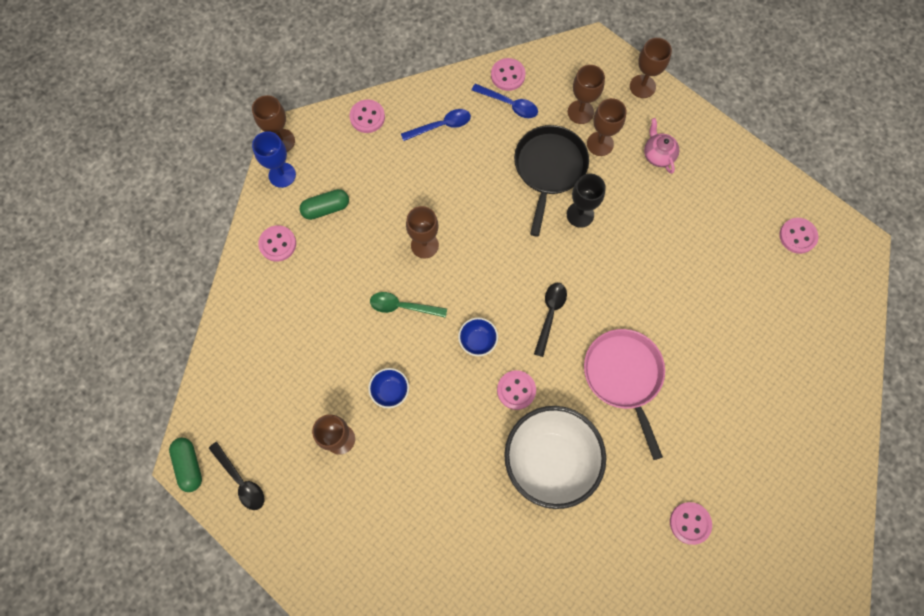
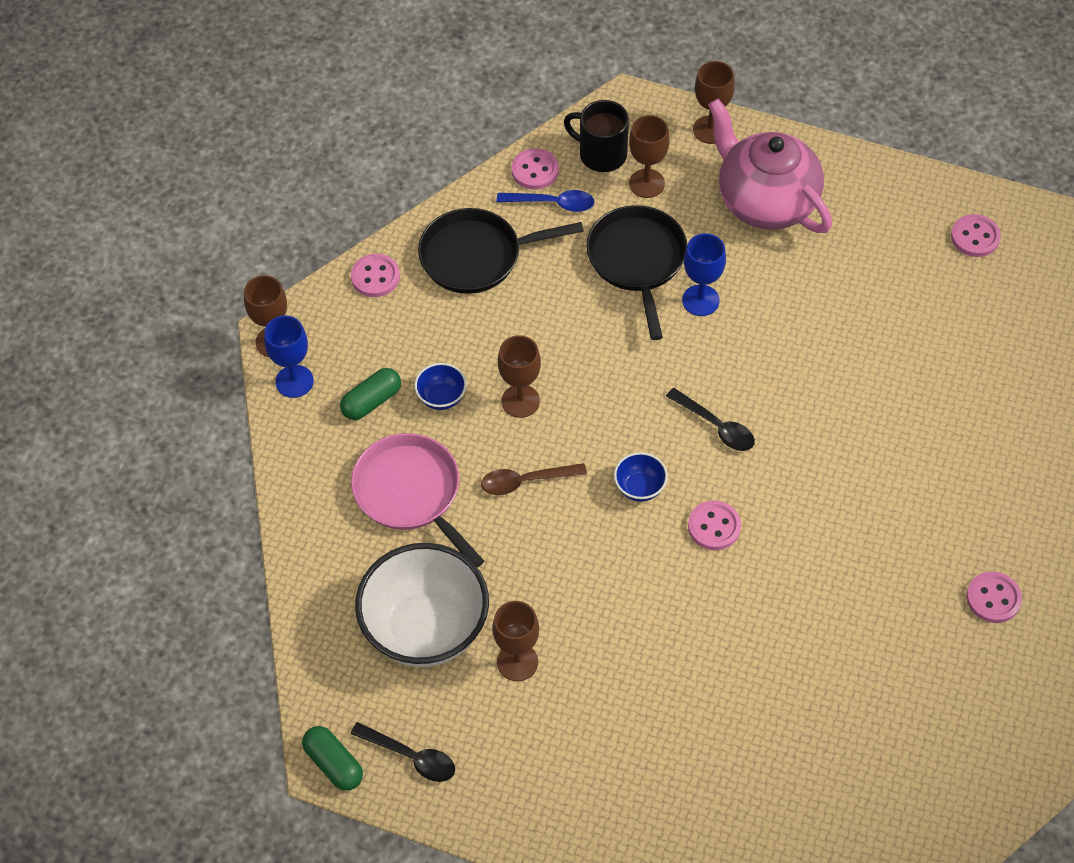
camera: 20 degrees left, 15 degrees down
pink button [258,225,296,262] -> none
blue bowl [368,368,409,408] -> blue bowl moved to [414,363,467,410]
green spoon [370,292,447,318] -> brown spoon [481,463,587,495]
blue spoon [401,109,471,141] -> black pan [418,208,584,294]
white bowl [504,406,606,509] -> white bowl moved to [355,543,489,667]
black spoon [534,283,567,357] -> black spoon turned 135 degrees clockwise [666,388,755,451]
black goblet [567,174,606,228] -> blue goblet [682,233,726,316]
pink pan [584,329,665,460] -> pink pan moved to [351,433,484,568]
brown goblet [587,98,626,156] -> none
pink teapot [644,118,679,174] -> pink teapot [708,98,832,233], size x2.26
none -> black mug [564,100,629,172]

